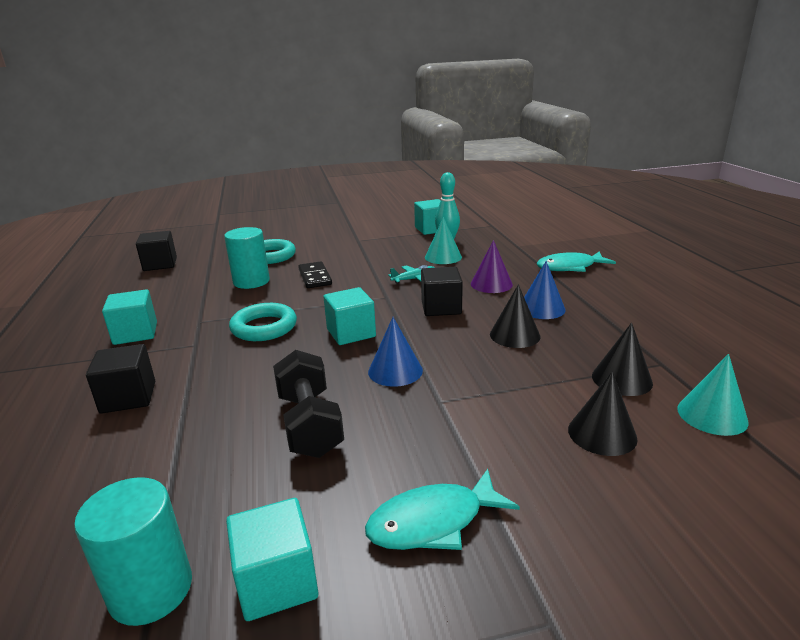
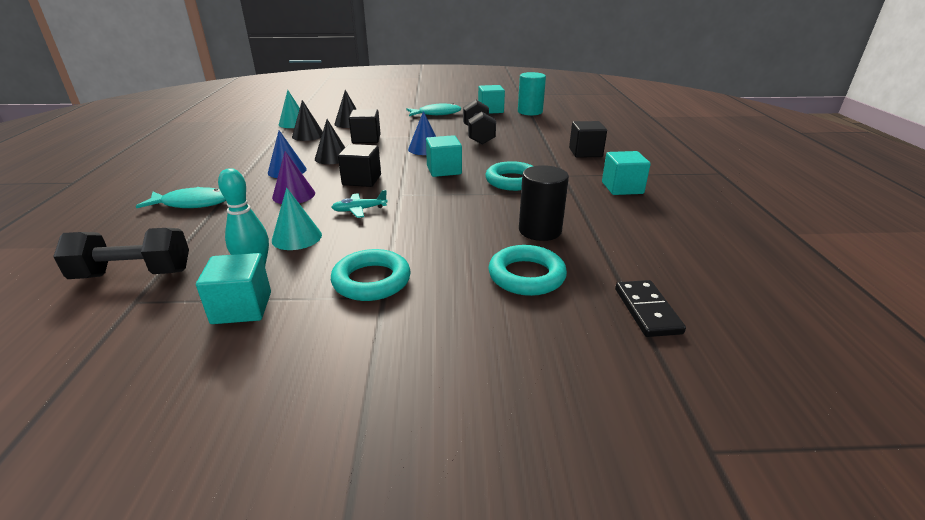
camera: 170 degrees left, 5 degrees up
black cube [136,231,177,271] -> black cube moved to [349,109,381,143]
turquoise cylinder [224,227,270,289] -> black cylinder [519,165,569,241]
black domino [298,261,332,288] -> black domino moved to [615,280,686,337]
none -> black dumbbell [53,228,189,279]
none -> turquoise ring [331,249,411,301]

